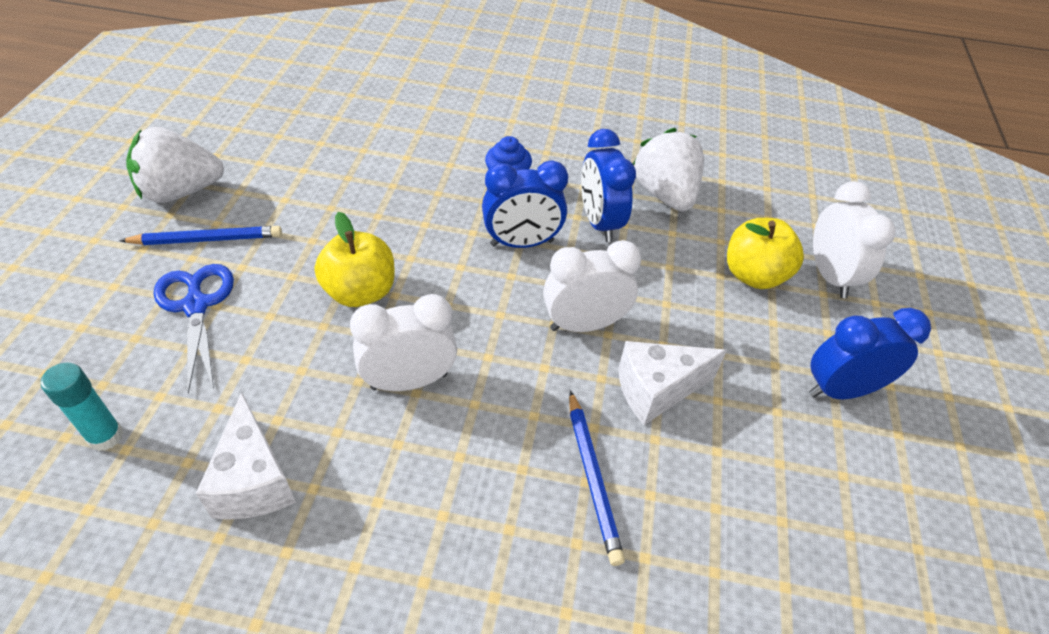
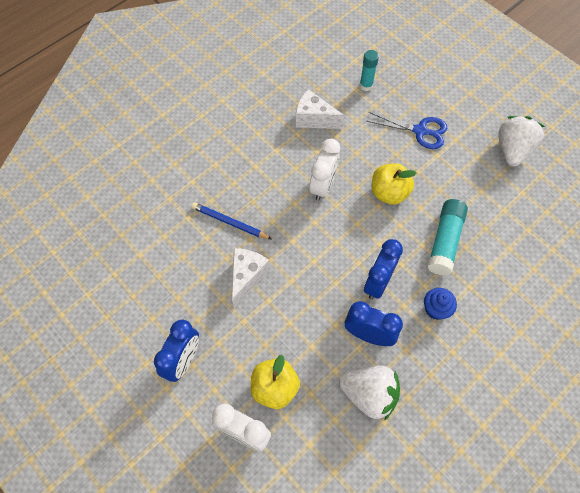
camera: 130 degrees right, 15 degrees up
blue pencil [119,226,282,245] -> none
white clock [543,240,642,332] -> none
none -> turquoise glue stick [427,199,468,276]

